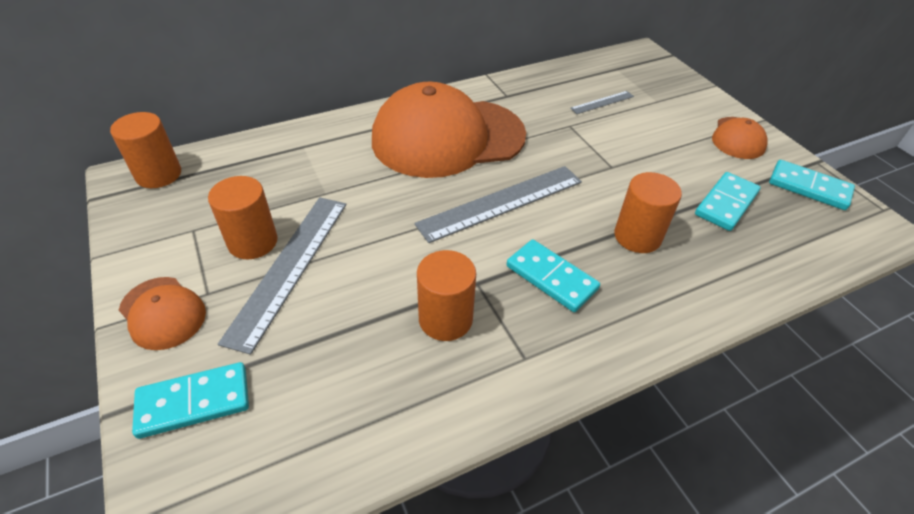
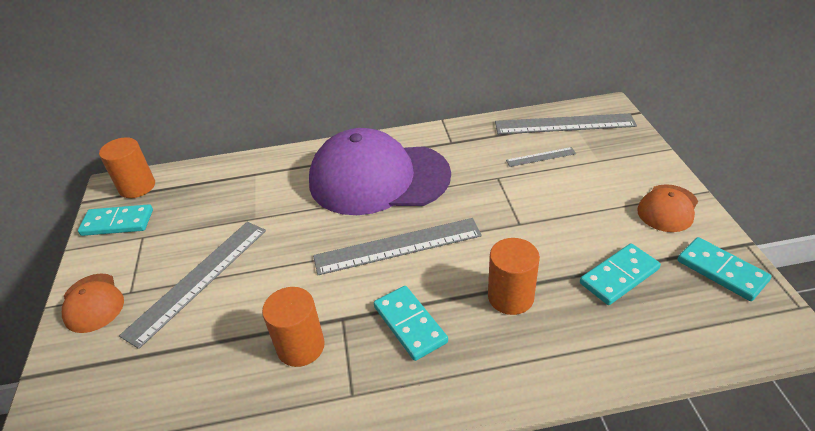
camera: 20 degrees right, 5 degrees down
turquoise domino [132,362,249,439] -> turquoise domino moved to [78,204,153,236]
orange cylinder [208,176,277,259] -> none
orange cap [372,82,526,178] -> purple cap [309,128,451,215]
none -> grey ruler [495,113,637,134]

